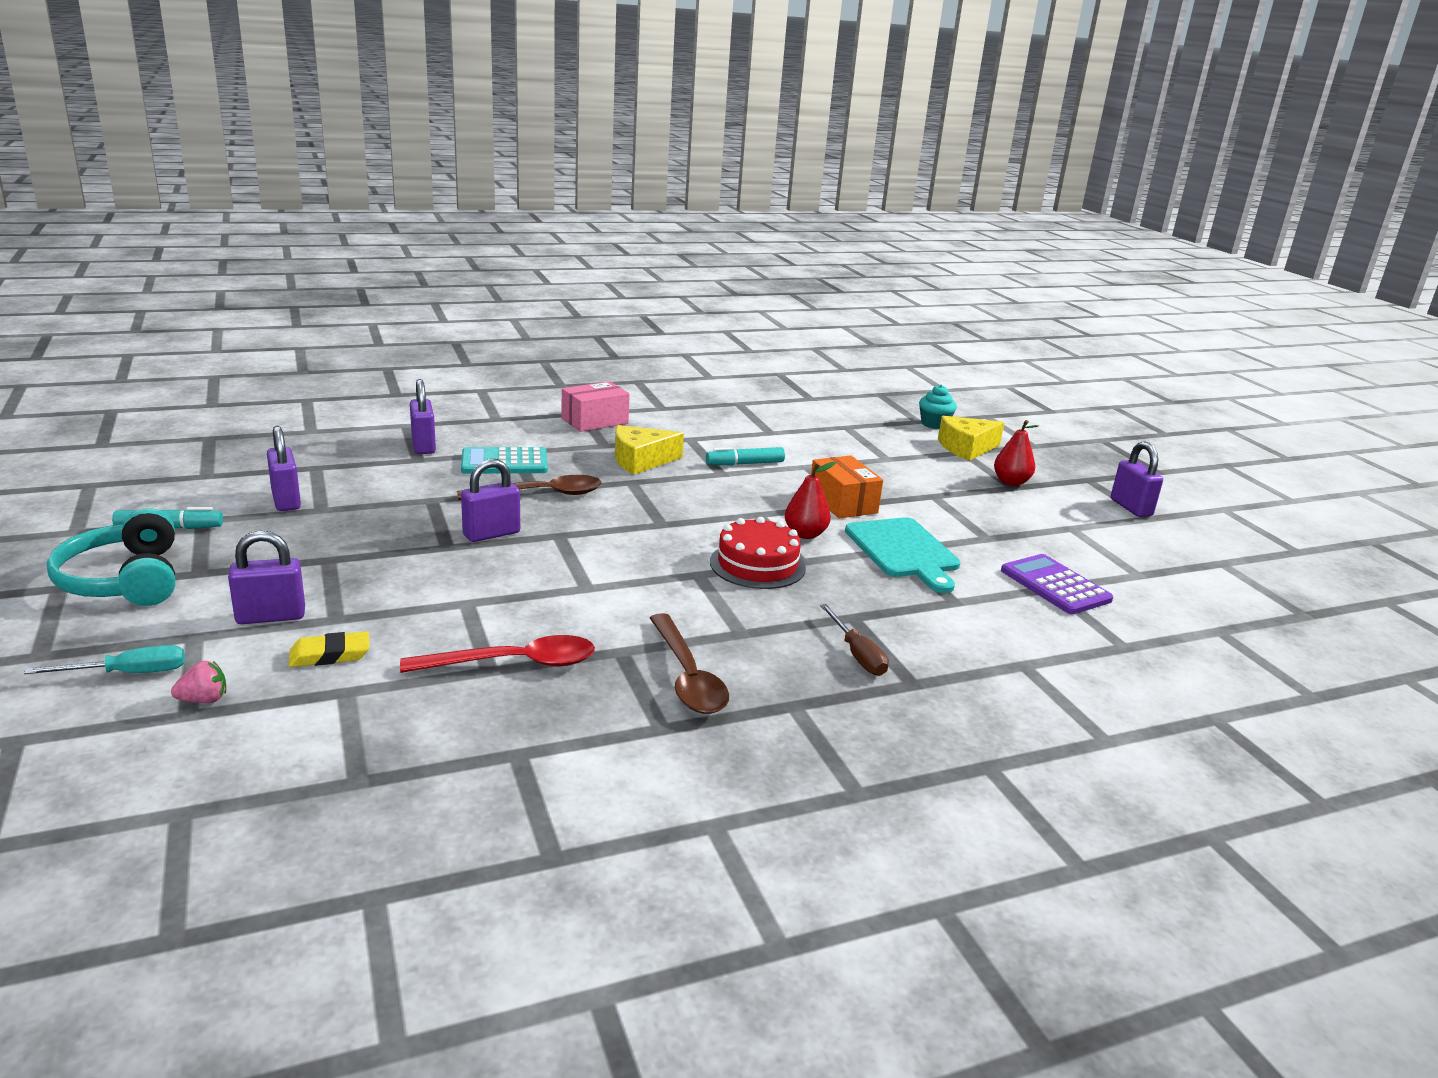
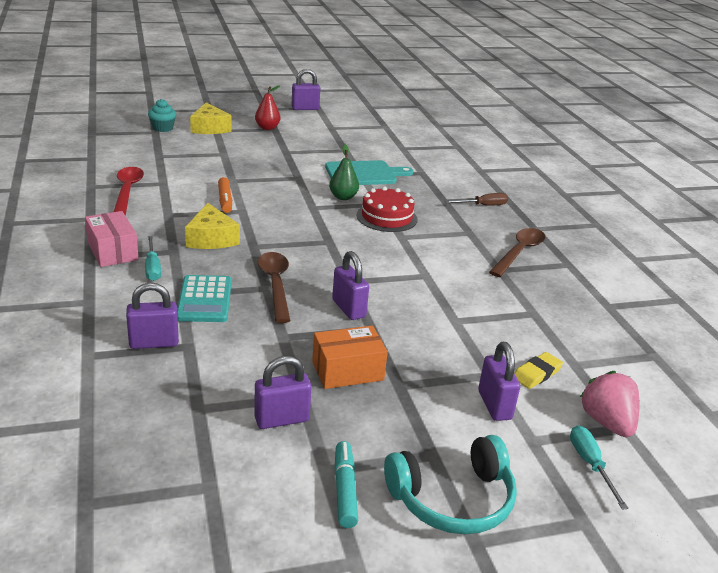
camera: 85 degrees left, 5 degrees up
pink strawberry [171,661,226,703] -> pink strawberry [580,371,639,437], size x1.88
yellow eraser [289,631,370,667] -> yellow eraser turned 60 degrees clockwise [514,352,563,389]
red spoon [400,635,595,673] -> red spoon moved to [114,167,144,215]
brown spoon [650,613,729,714] -> brown spoon turned 45 degrees counterclockwise [489,228,545,277]
turquoise marker [706,447,785,466] -> orange marker [218,177,232,213]
red pear [785,462,836,539] -> green pear [329,144,359,200]
orange box [811,456,883,518] -> orange box moved to [312,326,388,389]
purple calculator [1001,554,1113,614] -> none
none -> turquoise screwdriver [145,236,161,281]

